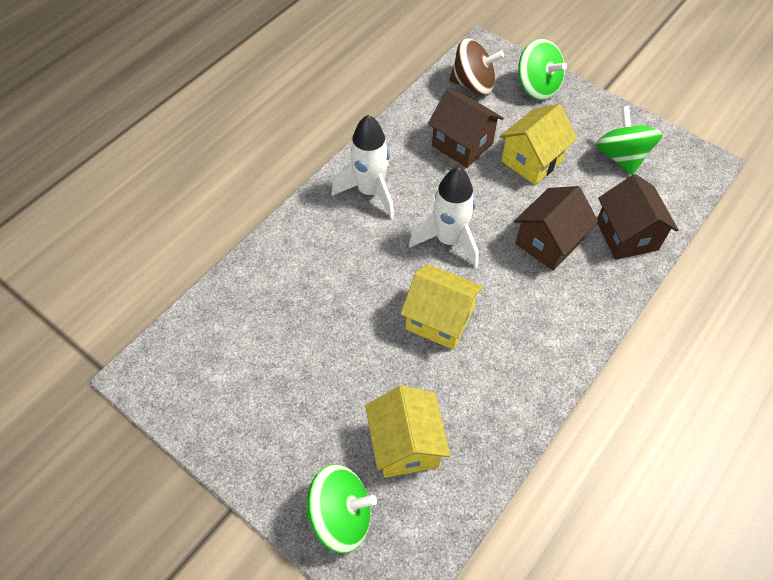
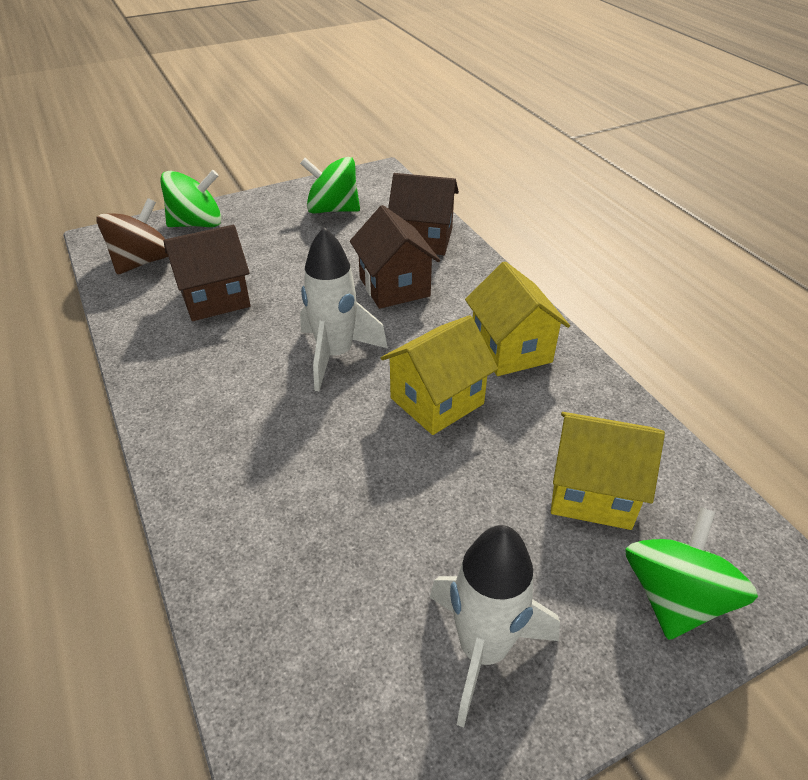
camera: 65 degrees left, 15 degrees down
white rocket [332,115,394,219] -> white rocket moved to [429,525,560,728]
yellow house [499,104,578,185] -> yellow house moved to [465,261,570,376]

